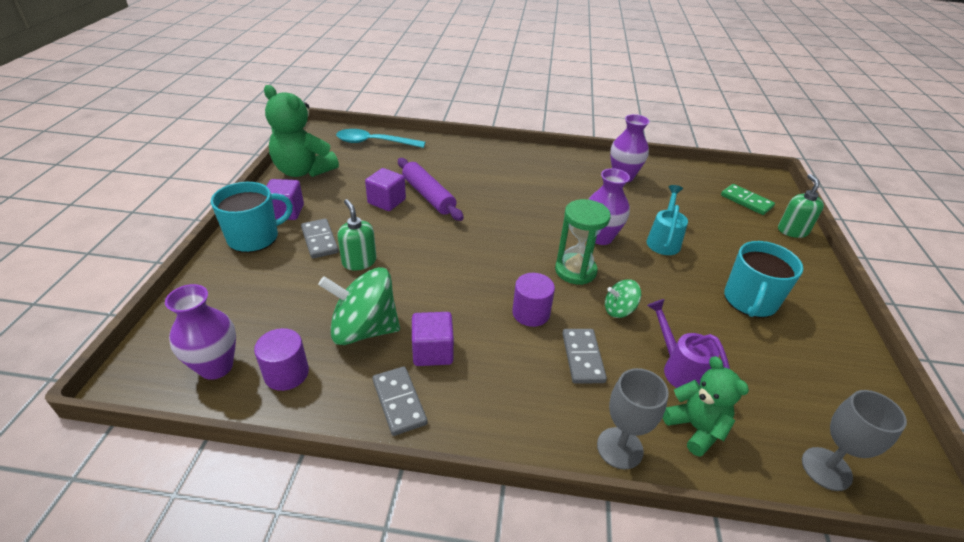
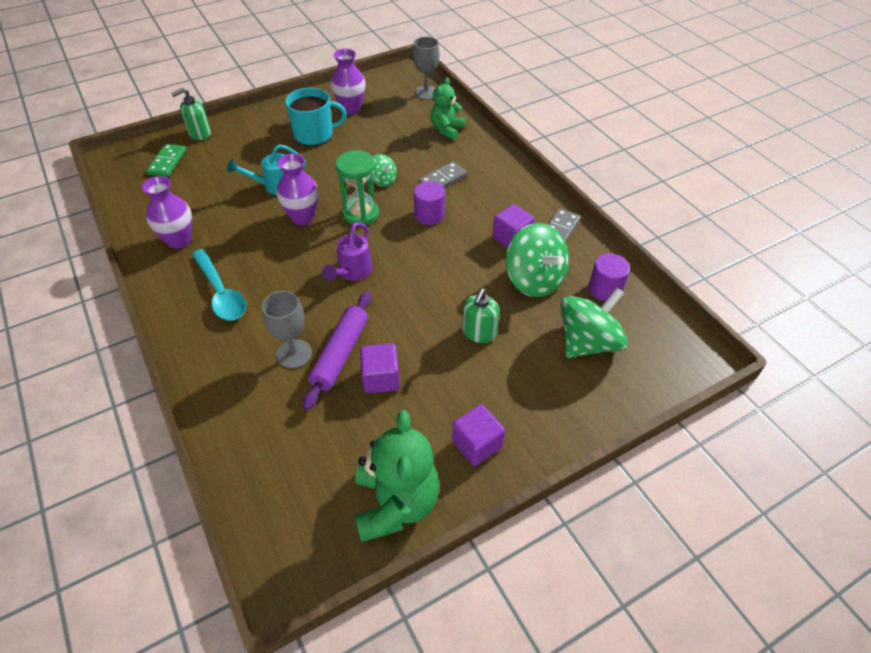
camera: 125 degrees left, 10 degrees up
purple vase [165,284,236,380] -> purple vase moved to [331,49,366,114]
turquoise mug [211,182,293,253] -> none
grey domino [301,219,339,259] -> none
turquoise spoon [336,129,425,148] -> turquoise spoon moved to [192,249,246,321]
grey goblet [597,368,669,470] -> grey goblet moved to [262,291,312,368]
purple watering can [647,299,730,388] -> purple watering can moved to [322,222,373,281]
none -> green spinning top [561,288,628,358]

